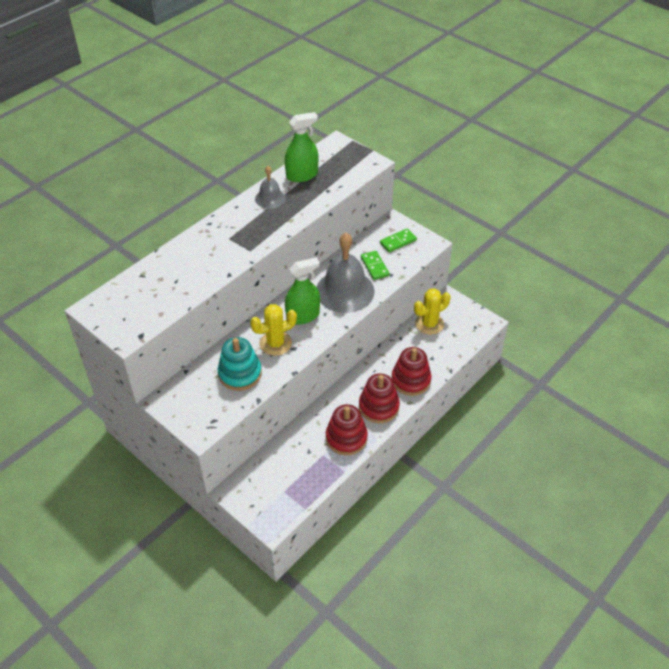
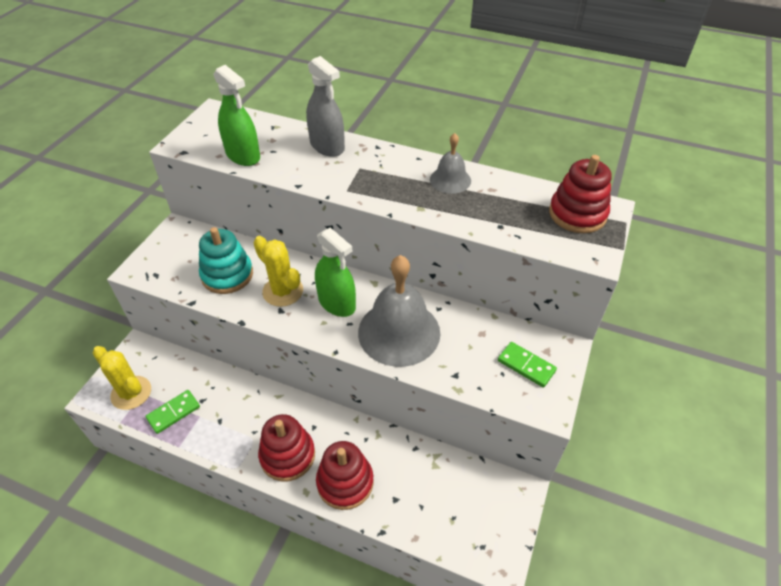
camera: 70 degrees right, 0 degrees up
green spray bottle [285,112,318,182] -> green spray bottle moved to [214,65,260,166]
red stacking toy [326,404,368,455] -> red stacking toy moved to [549,155,611,233]
green domino [361,251,390,280] -> green domino moved to [146,390,200,434]
yellow cactus [414,288,450,335] -> yellow cactus moved to [93,346,151,410]
none -> grey spray bottle [306,56,345,157]

